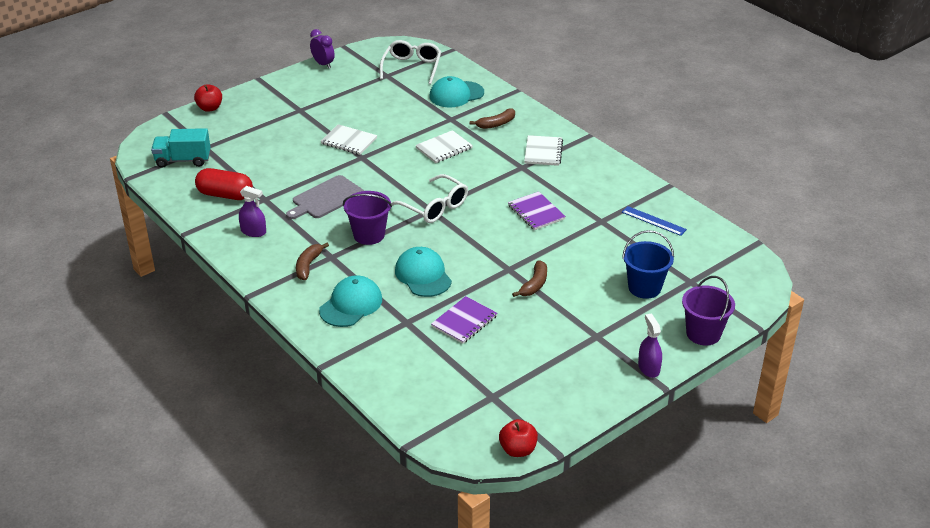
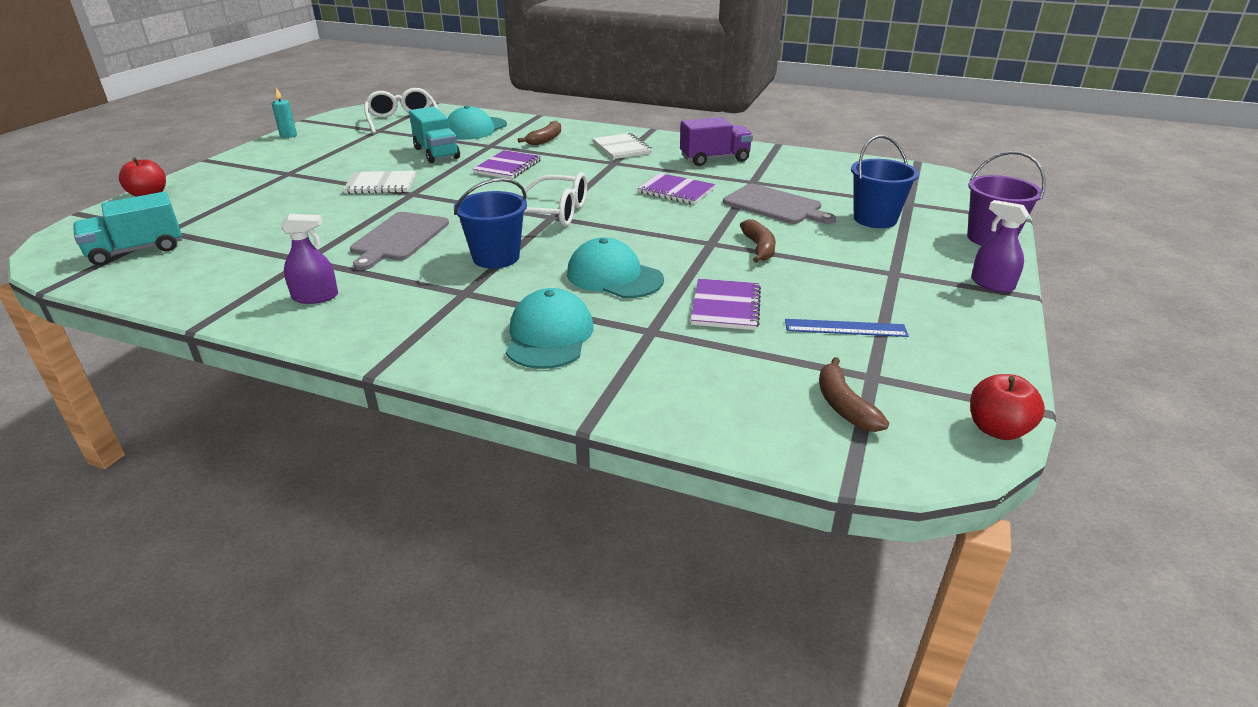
camera: 30 degrees left, 5 degrees down
red capsule [195,168,253,200] -> none
brown banana [296,243,329,280] -> brown banana moved to [819,357,889,432]
purple clock [310,29,335,68] -> turquoise candle [272,87,297,138]
purple bucket [343,191,392,245] -> blue bucket [454,178,527,269]
white notebook [415,130,473,163] -> purple notebook [473,150,541,179]
blue ruler [622,206,687,236] -> blue ruler moved to [785,319,909,337]
none -> turquoise truck [409,107,460,163]
none -> purple truck [680,117,753,166]
none -> grey cutting board [723,184,836,224]

